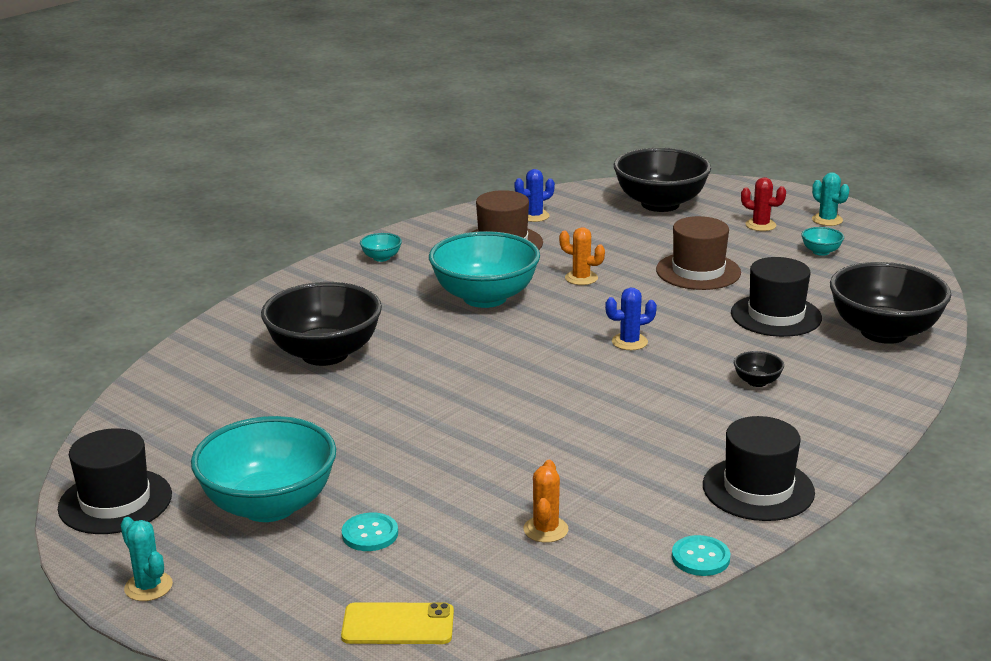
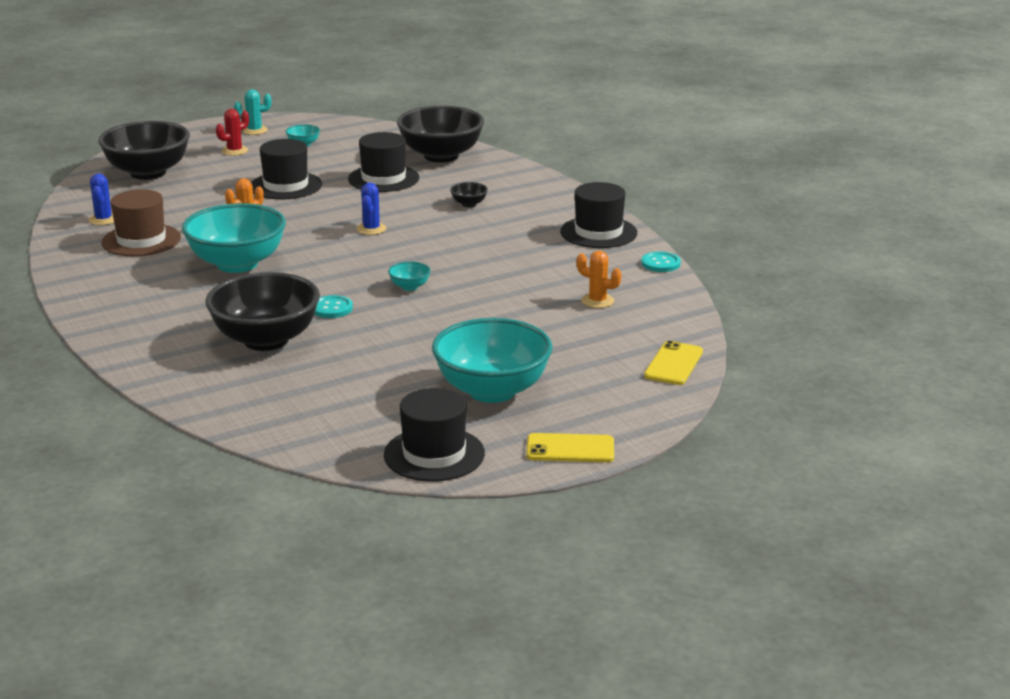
camera: 70 degrees left, 0 degrees up
turquoise cactus [120,517,173,601] -> yellow phone [526,433,614,462]
turquoise button [342,512,398,551] -> turquoise button moved to [315,295,353,318]
turquoise bowl [360,233,402,262] -> turquoise bowl moved to [388,261,431,291]
brown hat [656,216,741,290] -> black hat [251,139,322,200]

